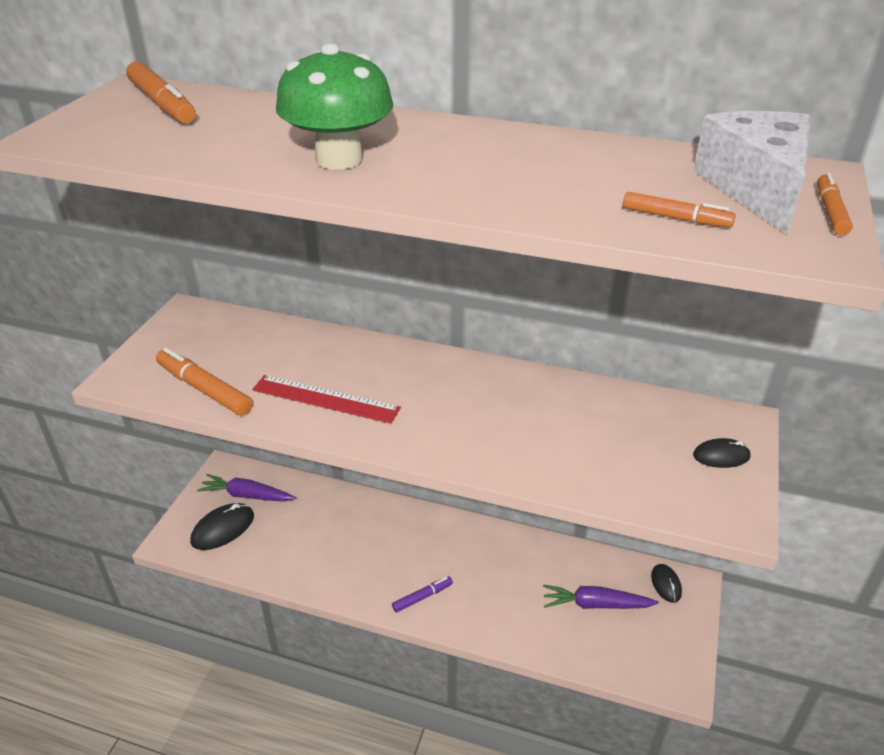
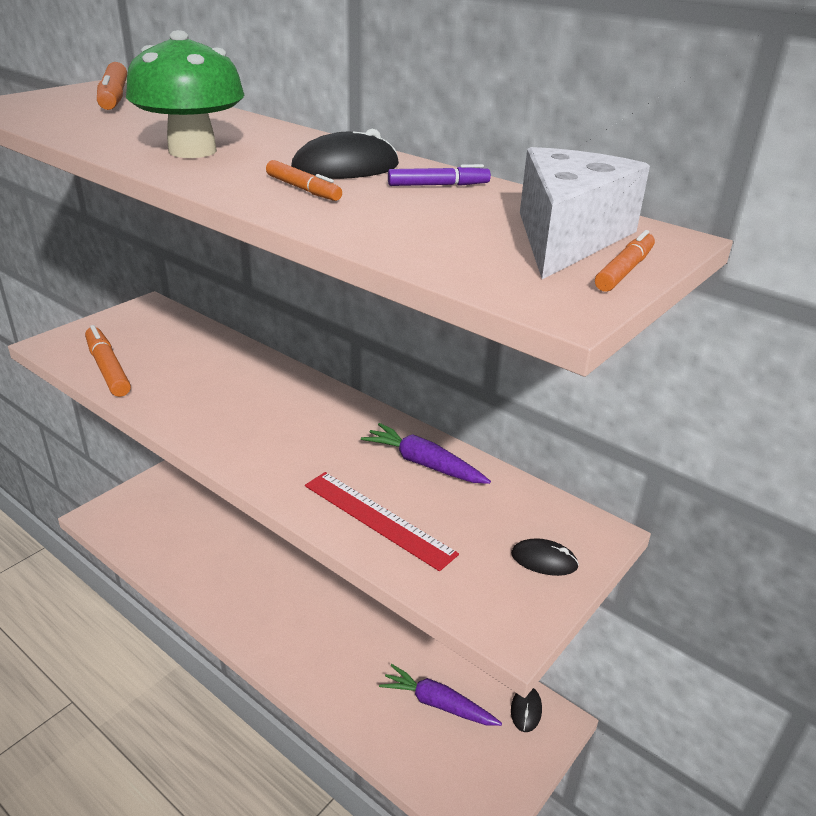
camera: 20 degrees right, 5 degrees down
black mouse [190,503,254,550] -> black mouse moved to [291,129,399,179]
purple carrot [197,474,296,502] -> purple carrot moved to [361,423,491,484]
red ruler [252,375,401,424] -> red ruler moved to [305,472,459,571]
purple marker [392,576,453,612] -> purple marker moved to [388,164,491,186]
orange marker [623,192,736,228] -> orange marker moved to [266,160,342,201]

